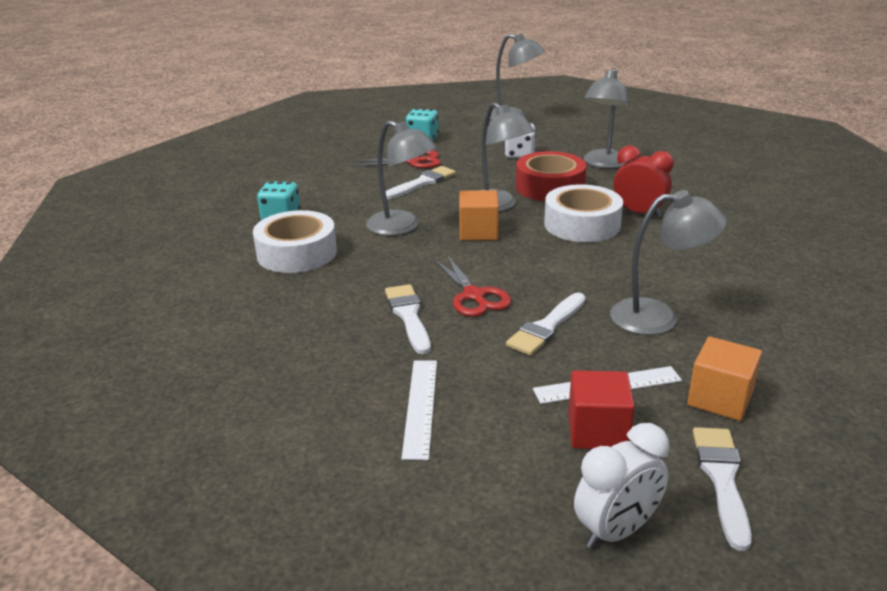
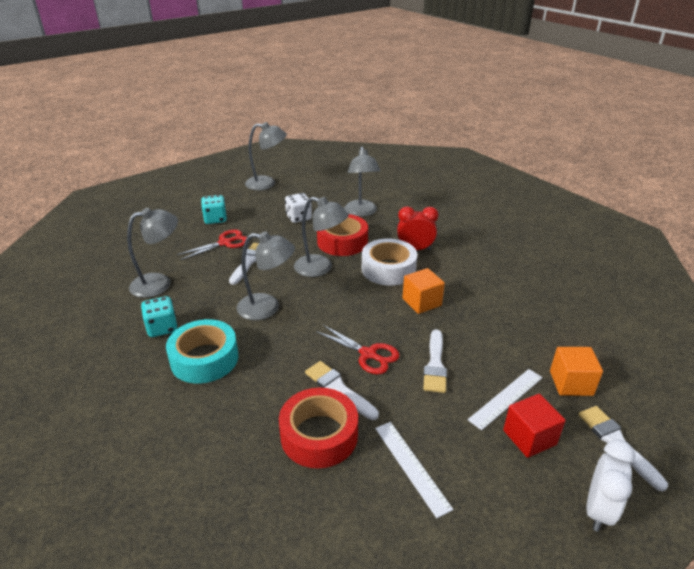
camera: 30 degrees left, 5 degrees up
white tape [253,210,337,273] -> turquoise tape [166,319,238,384]
orange cube [459,190,499,241] -> orange cube moved to [402,268,445,314]
grey lamp [610,190,727,335] -> grey lamp moved to [127,208,178,298]
none -> red tape [279,388,358,468]

